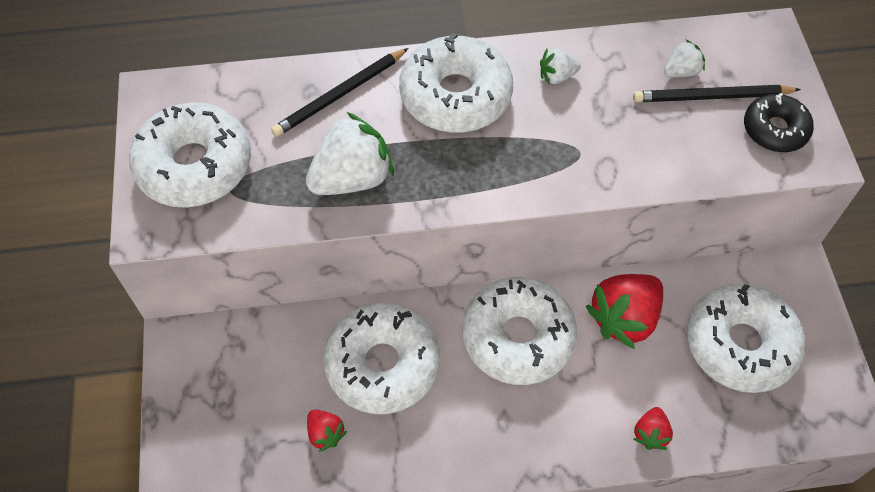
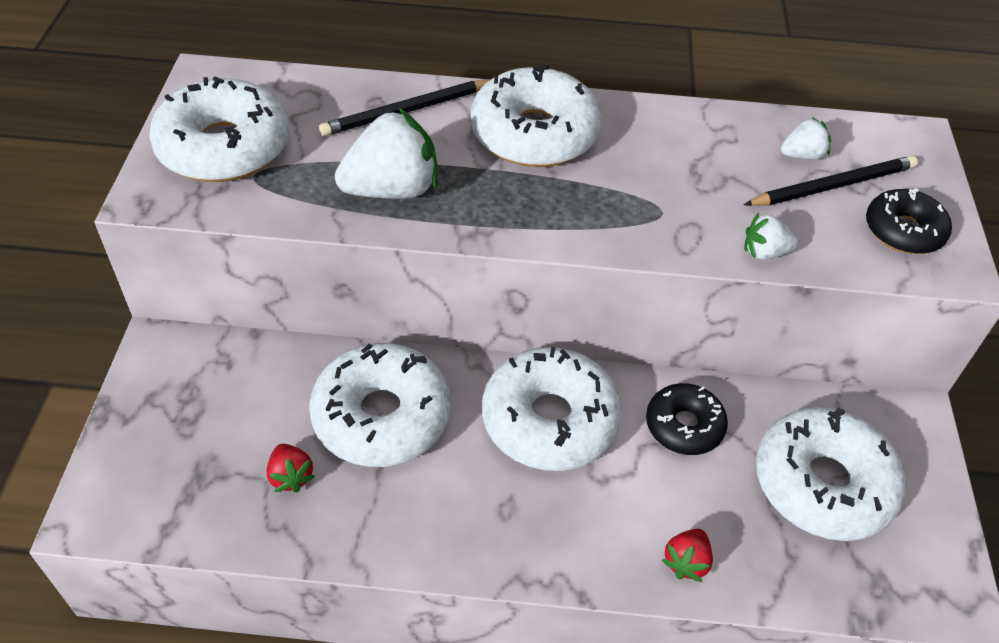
camera: 10 degrees right, 10 degrees down
white strawberry [540,49,581,85] -> white strawberry moved to [744,213,799,260]
red strawberry [586,274,663,349] -> black donut [646,383,728,455]
black pencil [633,85,801,102] -> black pencil turned 150 degrees clockwise [744,155,918,206]

